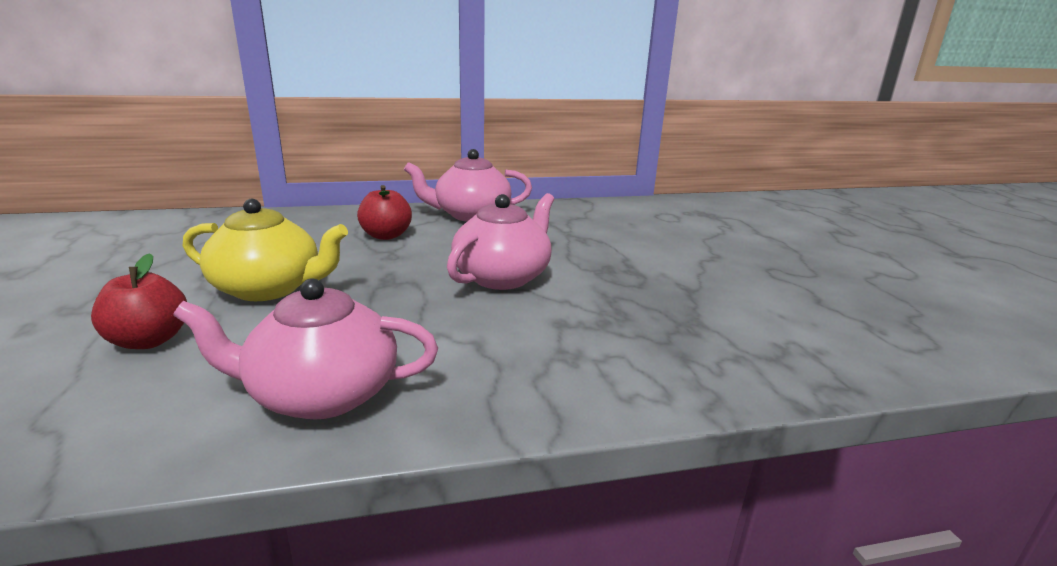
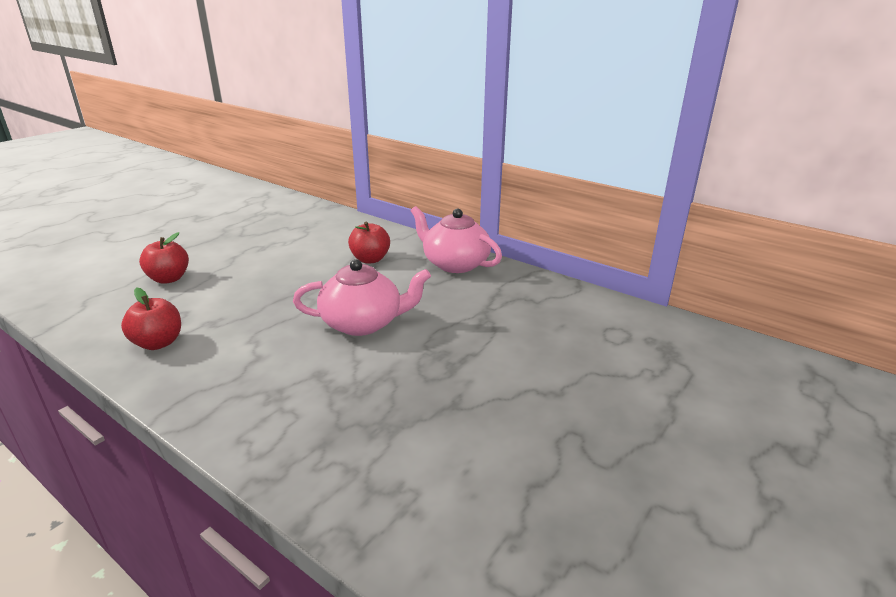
camera: 50 degrees right, 5 degrees up
pink teapot [173,278,438,419] -> red apple [121,287,181,350]
yellow teapot [183,199,348,301] -> none

